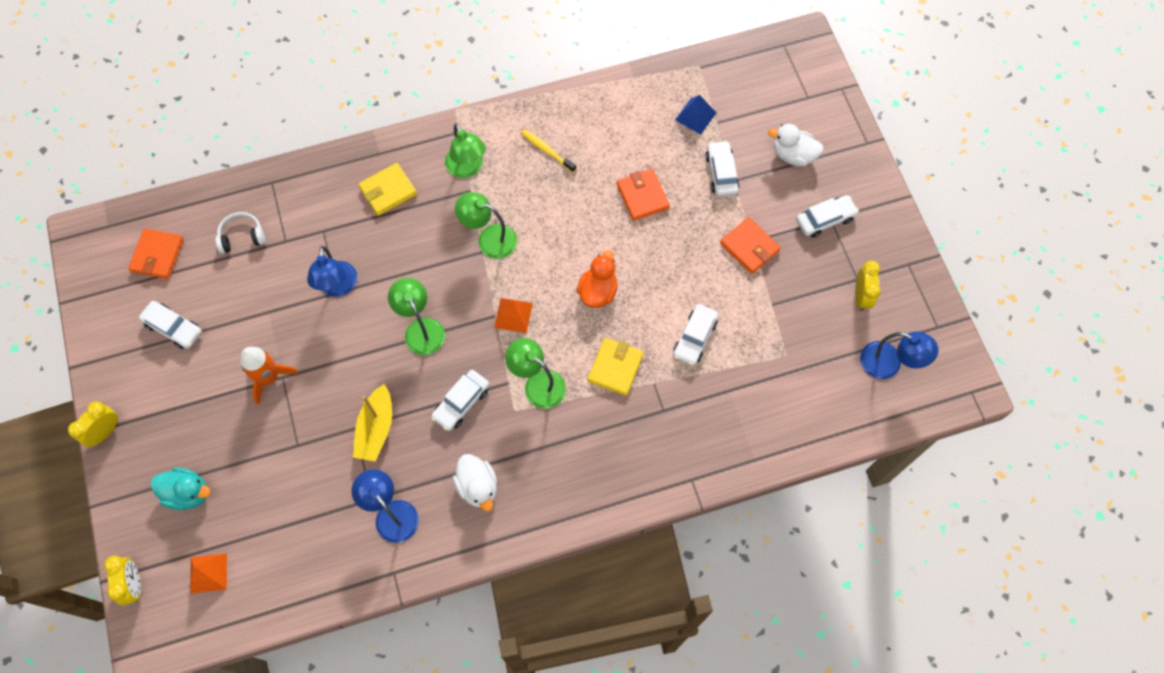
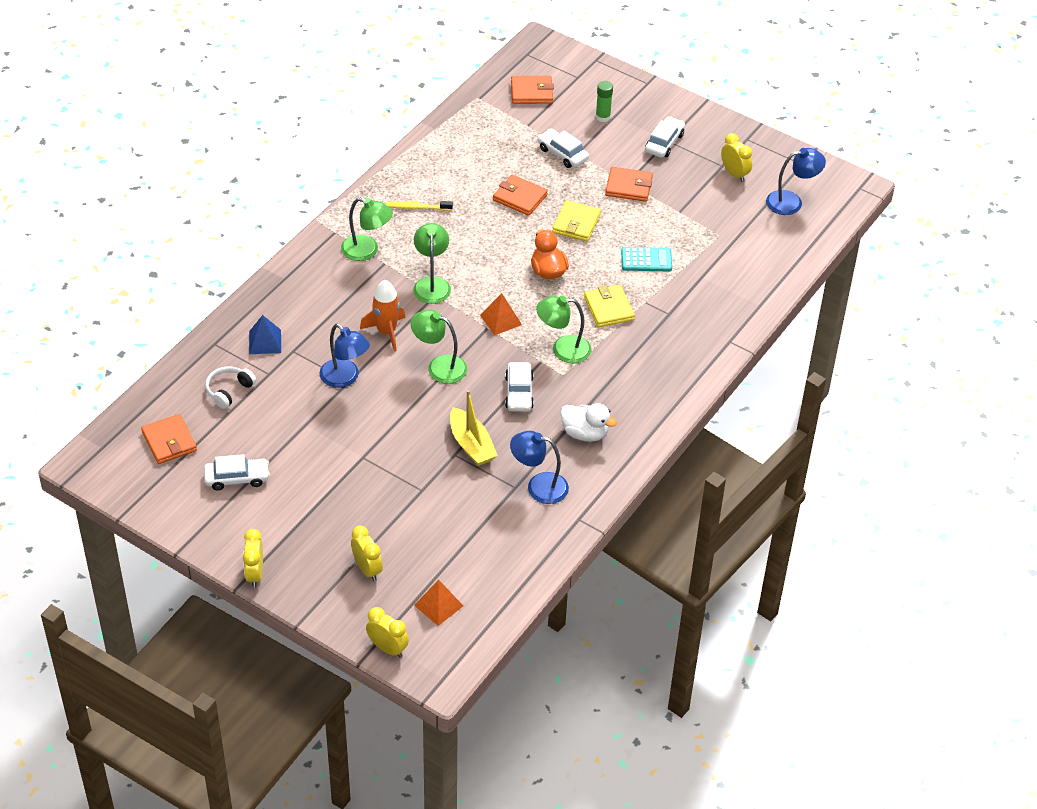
camera: 40 degrees left, 20 degrees down
turquoise duck [151,468,211,510] -> yellow clock [351,525,383,581]
orange rocket [240,347,298,405] -> orange rocket moved to [360,280,405,351]
yellow wallet [358,163,417,216] -> yellow wallet moved to [552,200,601,241]
green lamp [455,192,517,259] -> green lamp turned 105 degrees clockwise [413,223,451,304]
white car [673,304,719,366] -> turquoise calculator [621,247,672,271]
blue pyramid [675,95,716,135] -> blue pyramid moved to [249,315,281,354]
white duck [768,124,824,167] -> green glue stick [596,81,613,122]
none -> orange wallet [511,76,554,104]

